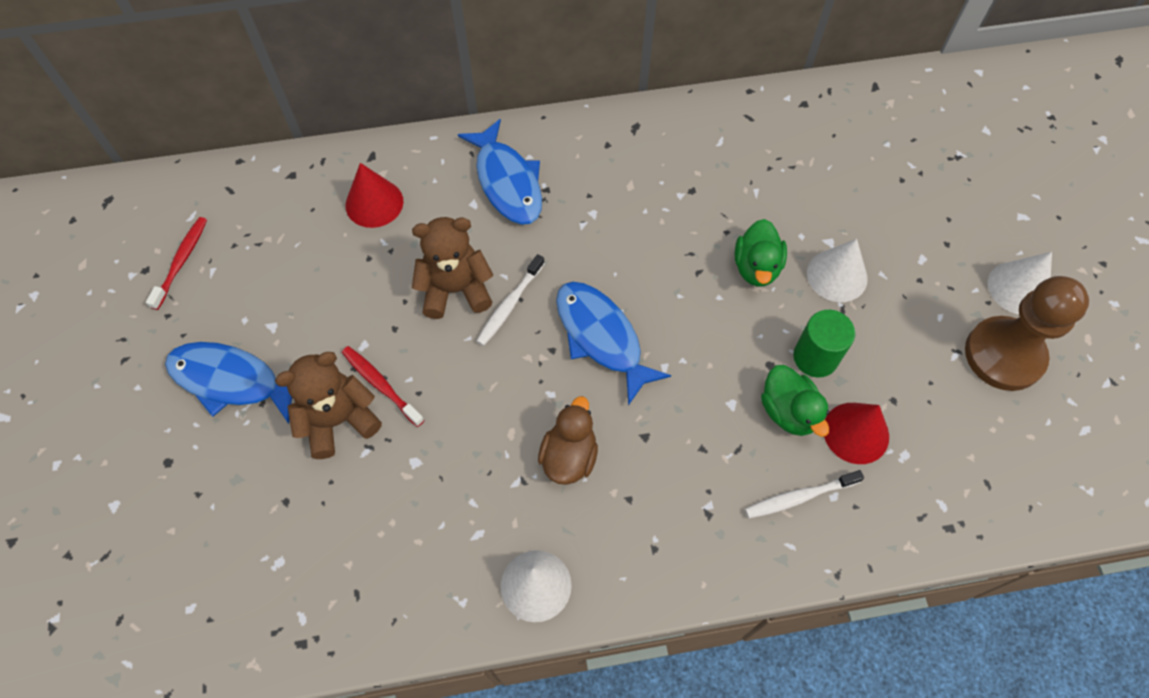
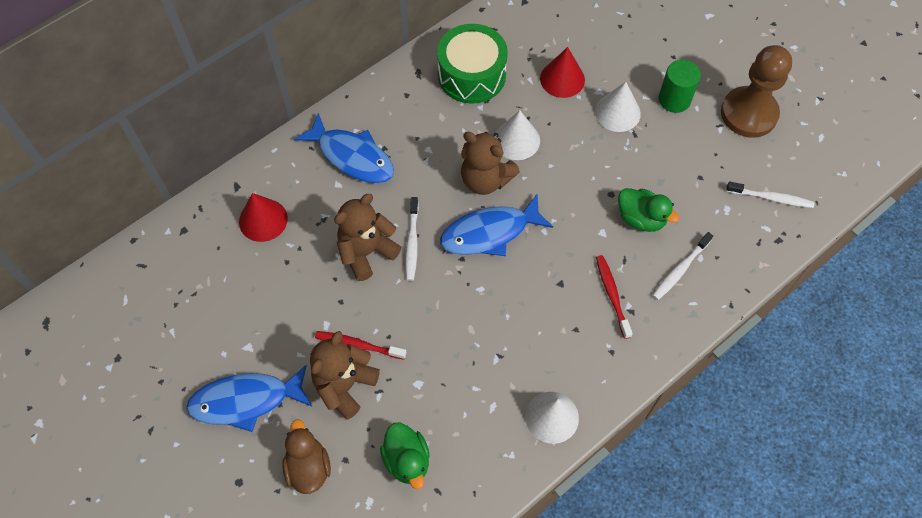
camera: 30 degrees left, 0 degrees up
red toothbrush [146,217,207,310] -> red toothbrush moved to [596,255,633,339]
brown duck [538,396,598,485] -> brown duck moved to [282,419,331,494]
blue fish [556,282,671,406] -> blue fish turned 45 degrees counterclockwise [440,194,553,256]
green duck [735,219,787,287] -> green duck moved to [380,423,430,489]
green cylinder [793,310,855,378] -> green cylinder moved to [659,60,701,113]
red cone [824,403,889,464] -> red cone moved to [540,47,585,98]
white cone [988,252,1052,314] -> white cone moved to [496,110,540,160]
none -> green drum [437,24,508,104]
none -> brown teddy bear [461,132,520,195]
none -> white toothbrush [726,181,815,208]

